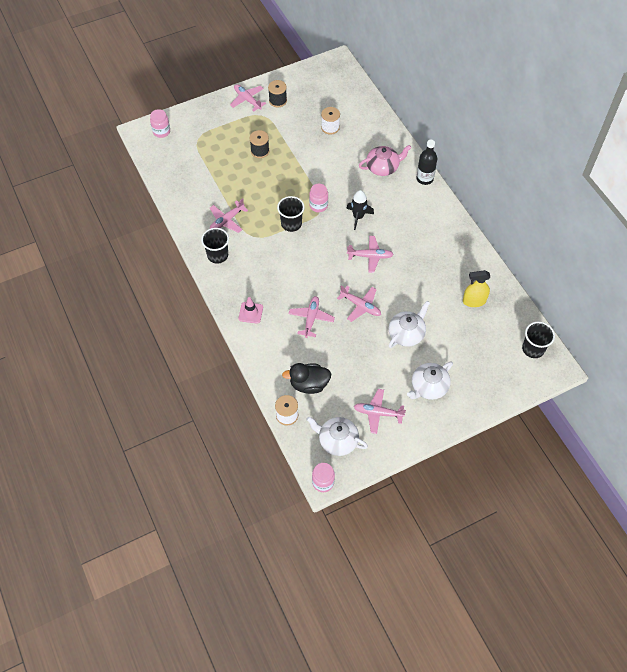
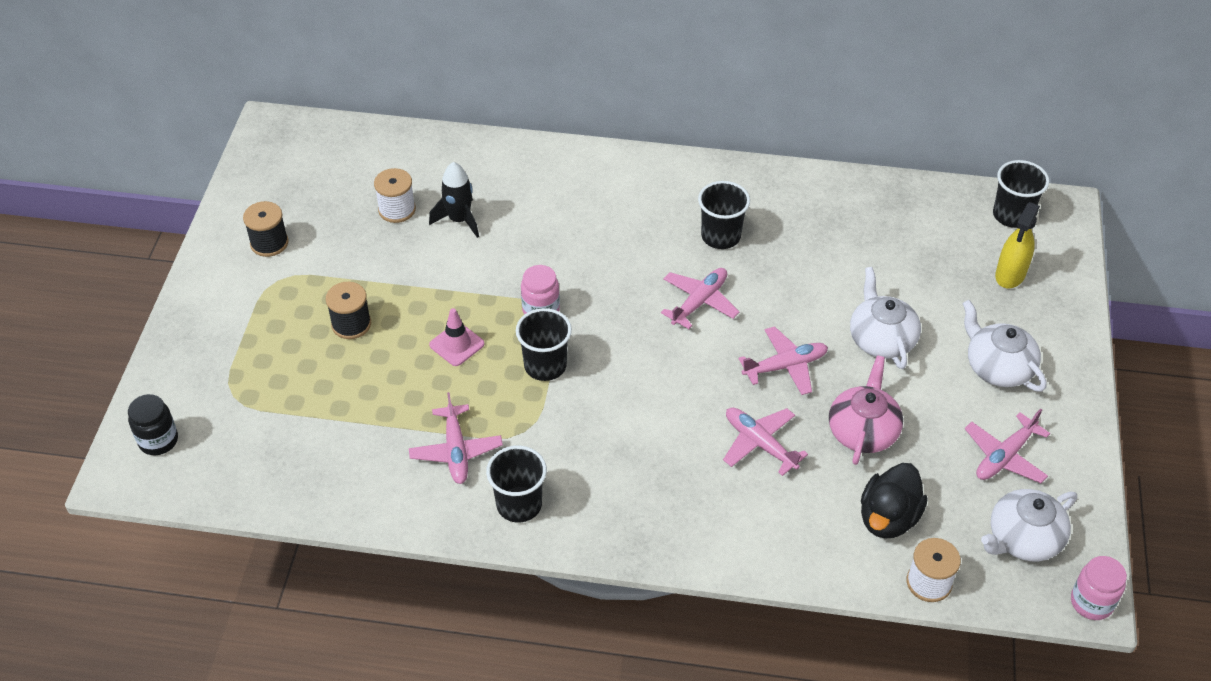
camera: 55 degrees left, 10 degrees down
pink jar [150,109,170,138] -> black jar [128,394,178,455]
pink plane [230,84,266,111] -> none
pink traffic cone [238,297,263,324] -> pink traffic cone moved to [429,308,484,366]
black rocket [346,190,374,230] -> black rocket moved to [429,162,479,238]
pink teapot [359,145,412,176] -> pink teapot moved to [829,355,903,465]
white teapot [407,361,453,400] -> white teapot turned 150 degrees clockwise [962,300,1046,392]
black bottle [416,140,437,185] -> none
yellow spray bottle [463,270,490,307] -> yellow spray bottle moved to [995,202,1040,288]
none -> black cup [698,181,750,249]

